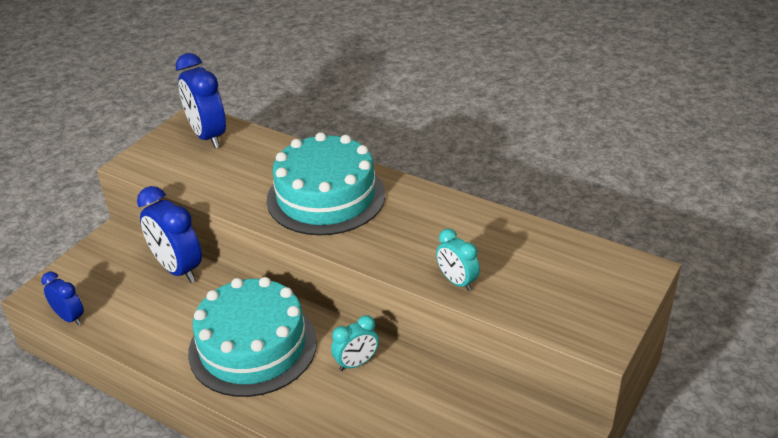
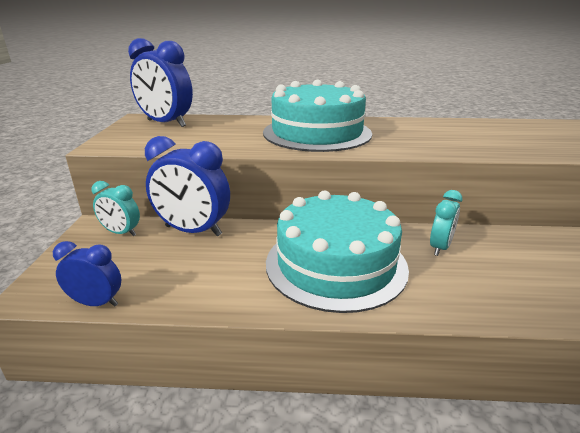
camera: 30 degrees left, 10 degrees down
turquoise clock [436,229,480,291] -> turquoise clock moved to [92,181,140,236]

